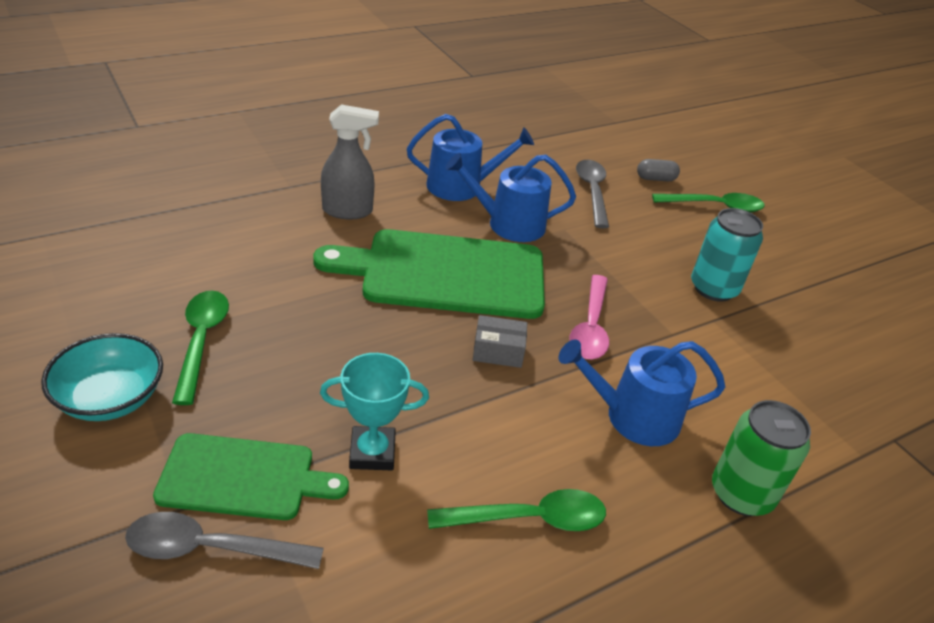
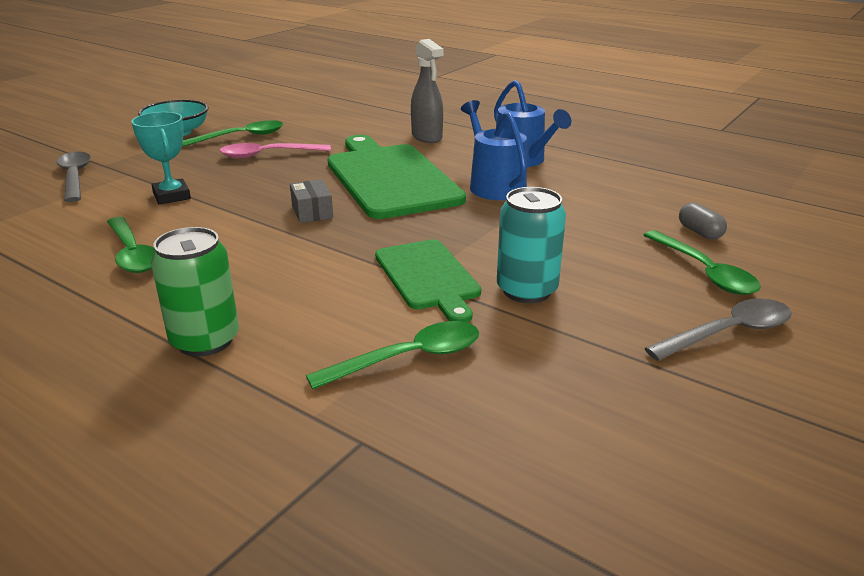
camera: 70 degrees right, 10 degrees down
green cutting board [153,433,349,520] -> green cutting board moved to [375,239,481,323]
blue watering can [559,339,725,446] -> none
pink spoon [569,275,609,360] -> pink spoon moved to [220,143,331,158]
grey spoon [576,160,609,228] -> grey spoon moved to [644,298,792,361]
none -> green spoon [306,321,479,389]

